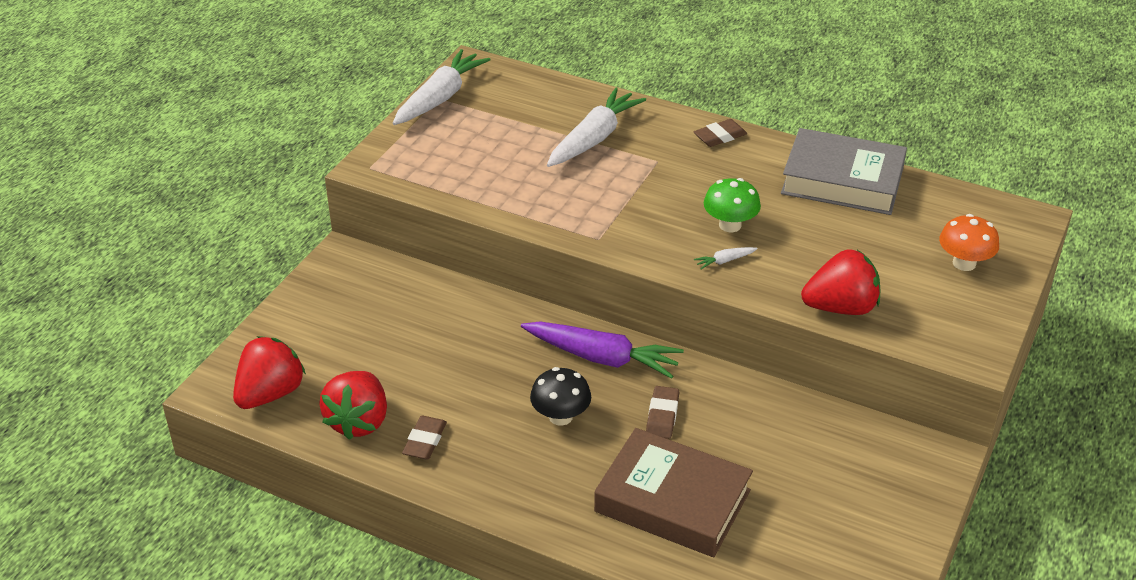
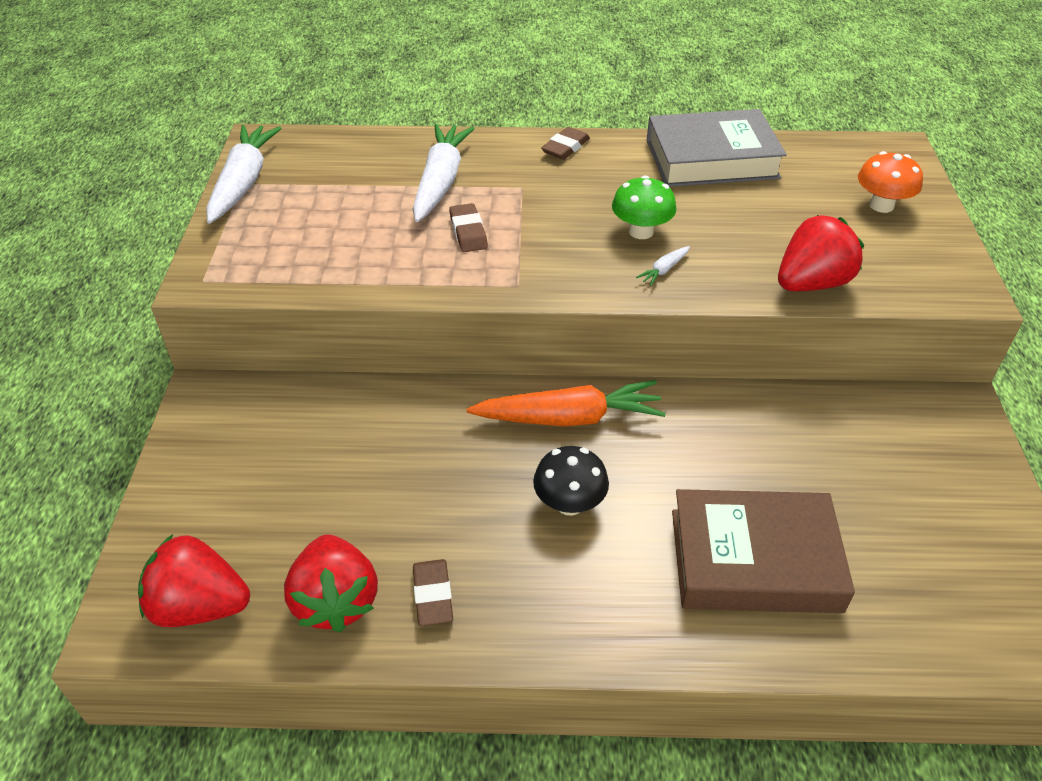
camera: 25 degrees left, 5 degrees up
red strawberry [233,336,306,409] -> red strawberry turned 90 degrees counterclockwise [138,534,250,627]
purple carrot [521,322,684,379] -> orange carrot [467,380,666,426]
brown eraser [646,386,679,439] -> brown eraser moved to [449,203,488,252]

